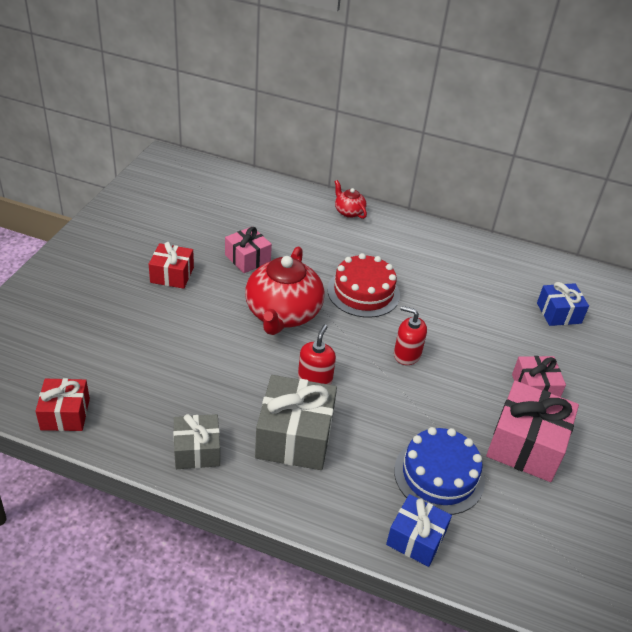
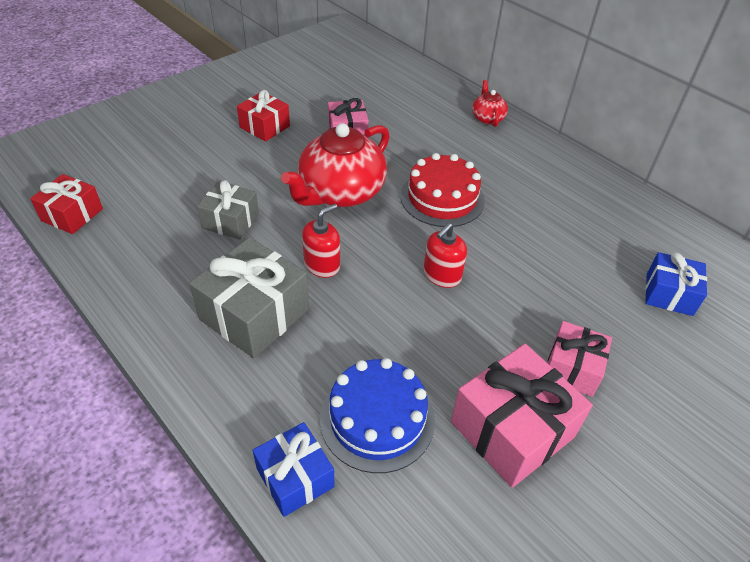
camera: 30 degrees right, 5 degrees up
grey gift [173,414,220,469] -> grey gift moved to [197,180,259,240]
red soap dispenser [394,306,427,365] -> red soap dispenser turned 105 degrees counterclockwise [424,223,467,288]

